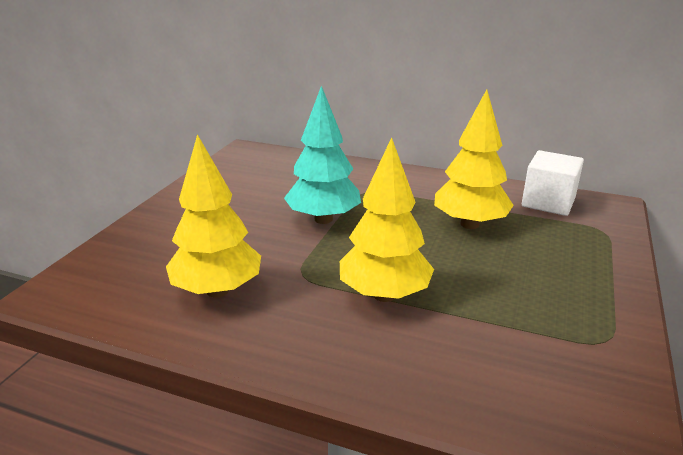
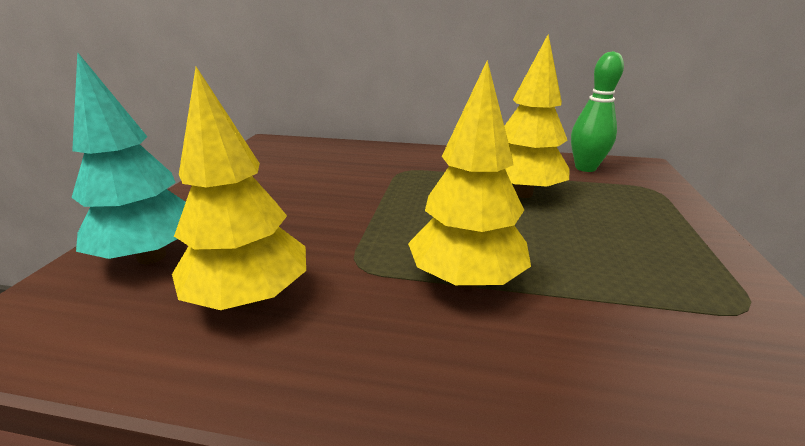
camera: 10 degrees left, 0 degrees up
turquoise tree [284,86,361,224] -> turquoise tree moved to [71,52,186,264]
white cube [522,150,584,216] -> green bowling pin [571,51,624,172]

